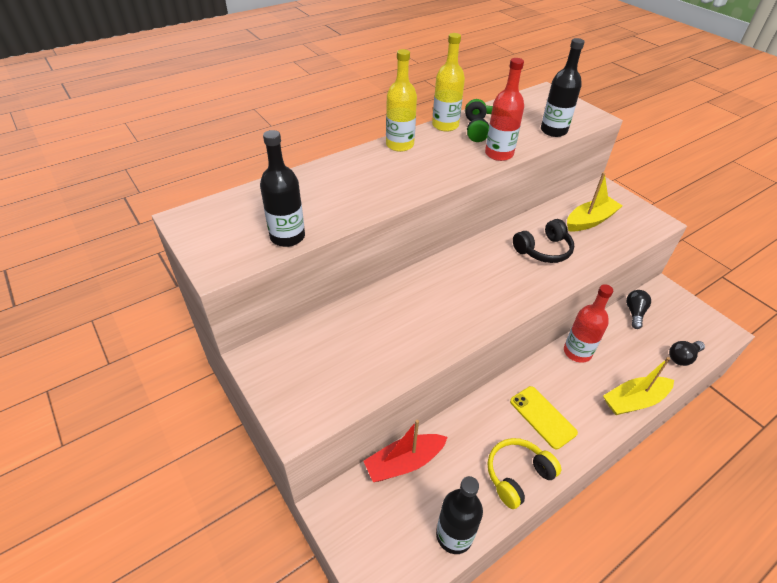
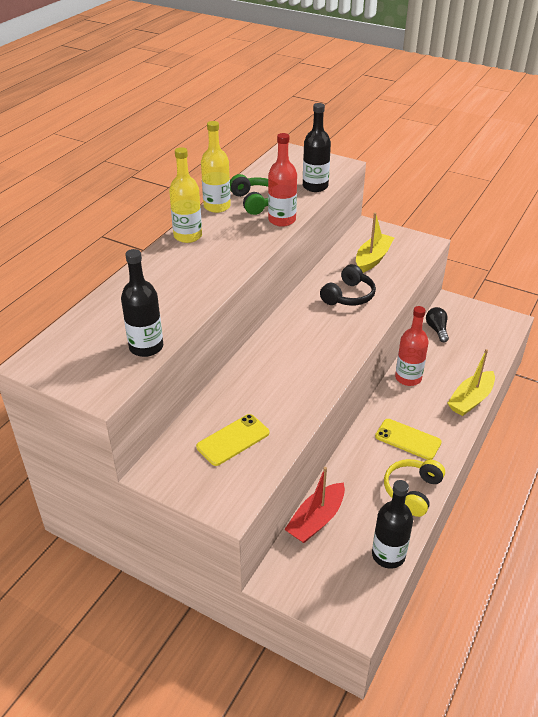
camera: 25 degrees left, 5 degrees down
black light bulb [669,341,705,366] -> none
none -> yellow phone [196,414,270,466]

